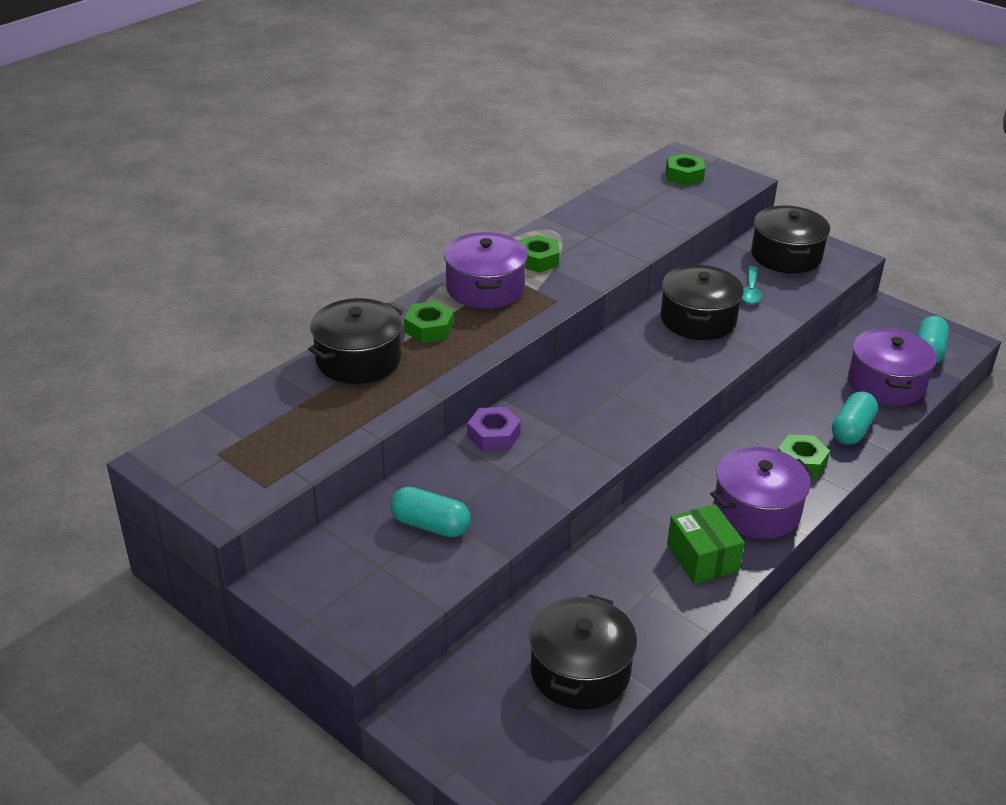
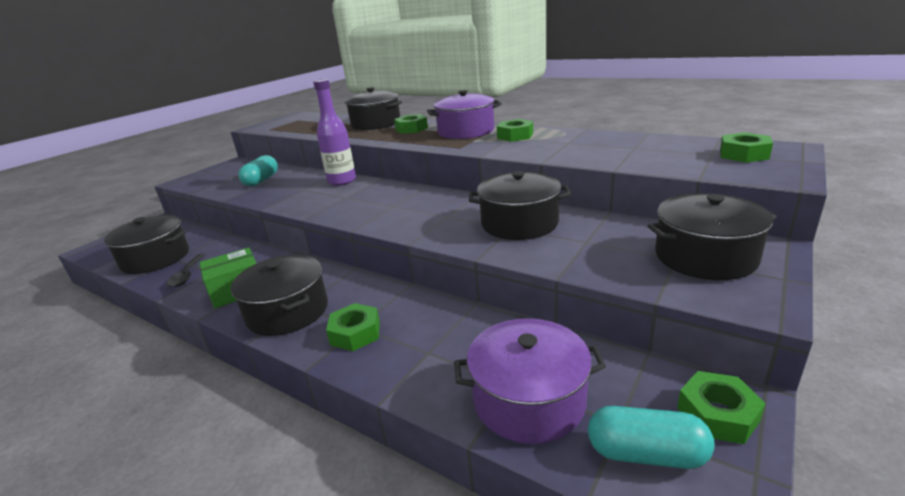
camera: 85 degrees right, 10 degrees down
purple nut [467,407,521,451] -> purple bottle [313,79,356,186]
purple pot [710,447,813,539] -> black pot [231,255,328,336]
turquoise spoon [742,266,762,304] -> none
turquoise capsule [832,391,878,445] -> none
none -> black spoon [167,254,205,287]
none -> green nut [677,371,766,444]

